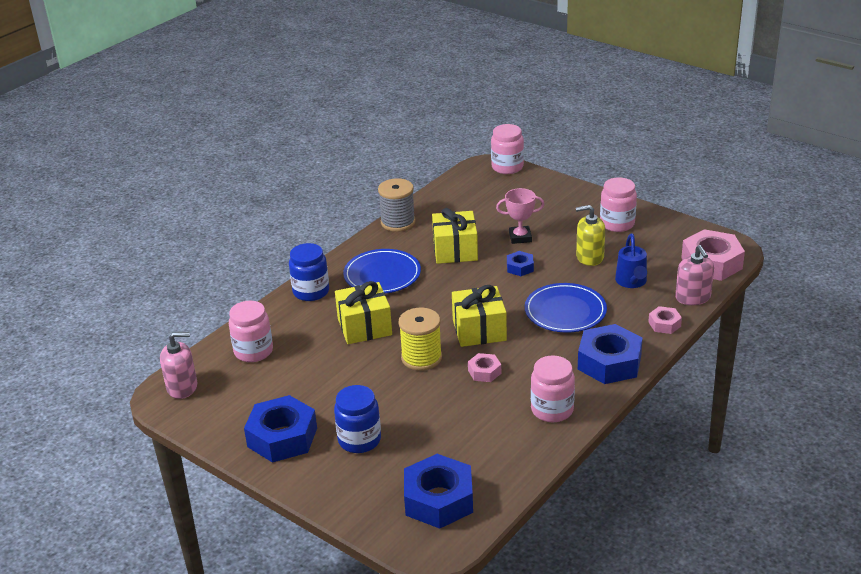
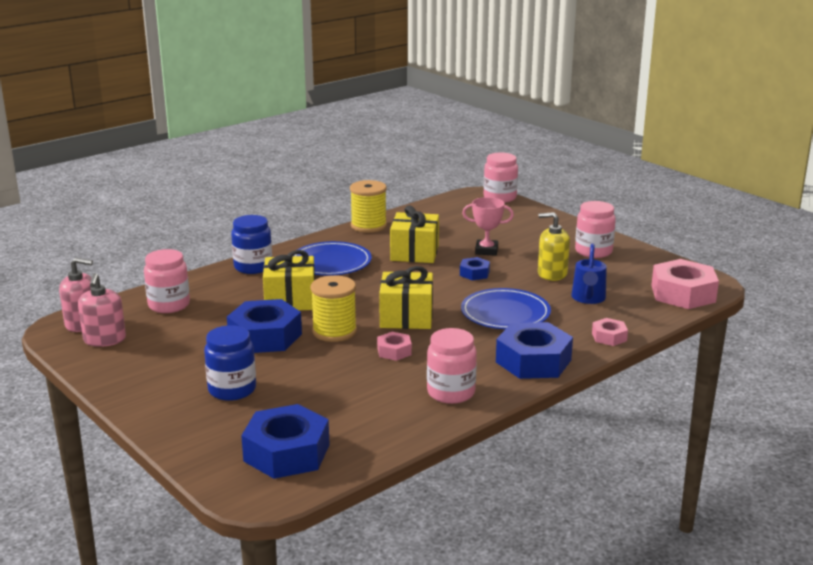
camera: 10 degrees right, 10 degrees down
blue nut [244,395,317,463] -> blue nut moved to [227,299,302,353]
grey spool [378,178,416,232] -> yellow spool [350,180,387,233]
pink soap dispenser [675,245,714,305] -> pink soap dispenser moved to [78,273,126,347]

